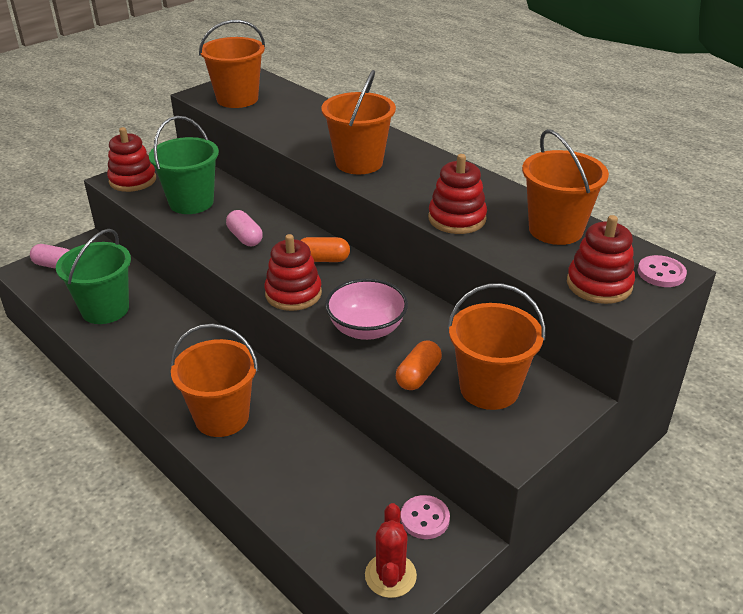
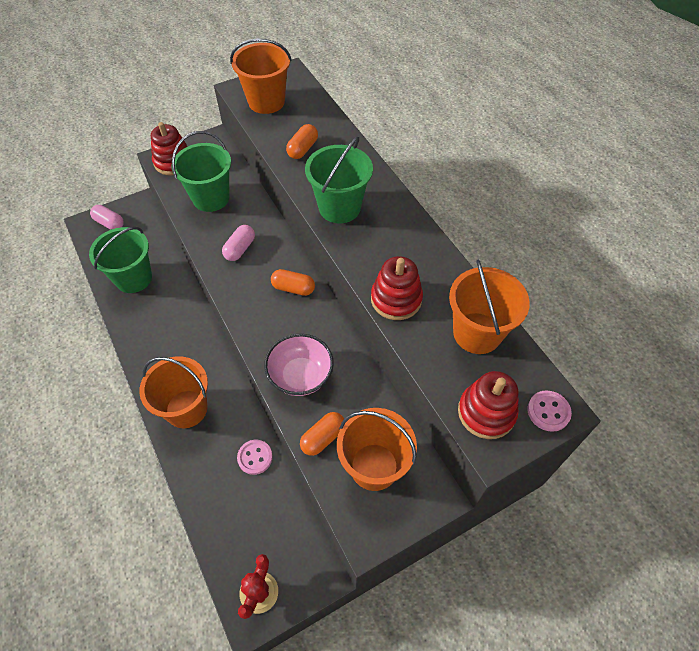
camera: 15 degrees right, 20 degrees up
pink capsule [226,210,263,246] -> pink capsule turned 45 degrees clockwise [222,225,255,261]
red stacking toy [264,234,322,311] -> none
orange bucket [321,70,396,174] -> green bucket [305,137,373,223]
pink button [401,495,450,539] -> pink button moved to [237,440,273,475]
none -> orange capsule [286,124,318,159]

